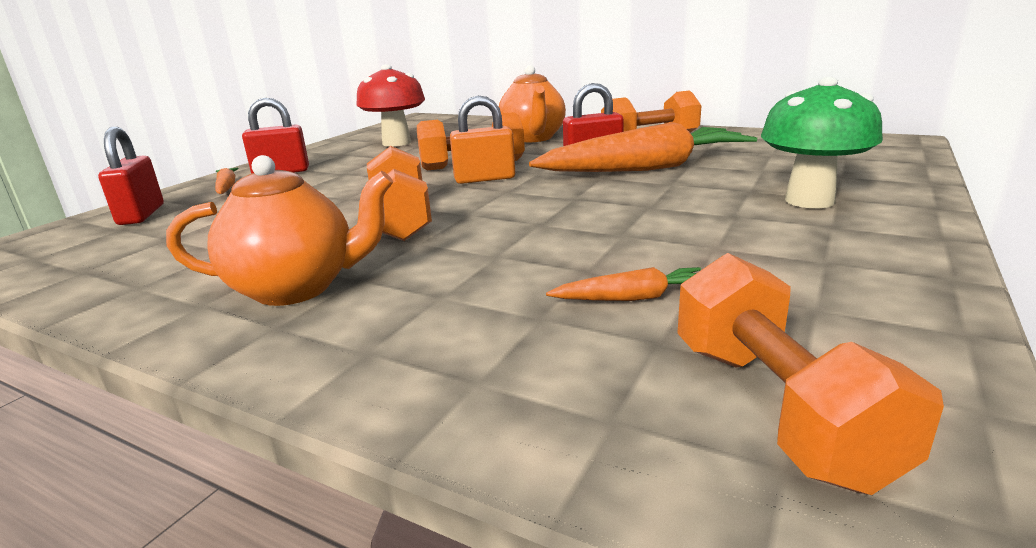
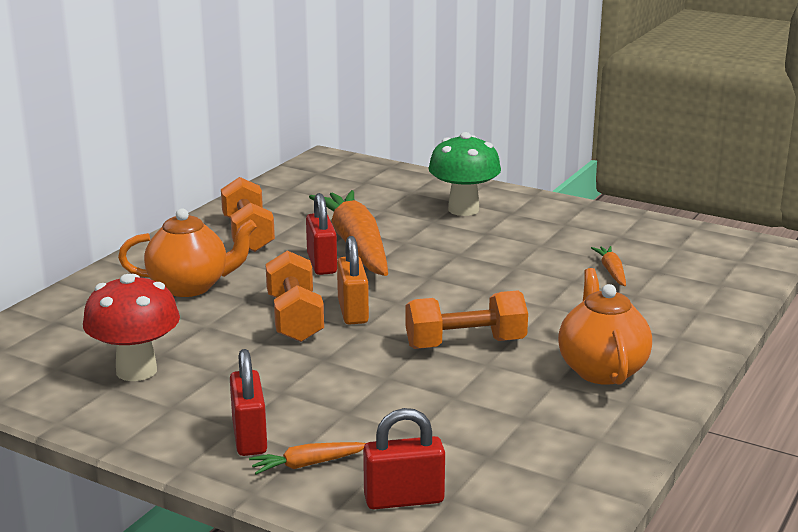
camera: 90 degrees left, 0 degrees up
orange dumbbell [677,253,944,495] -> none

